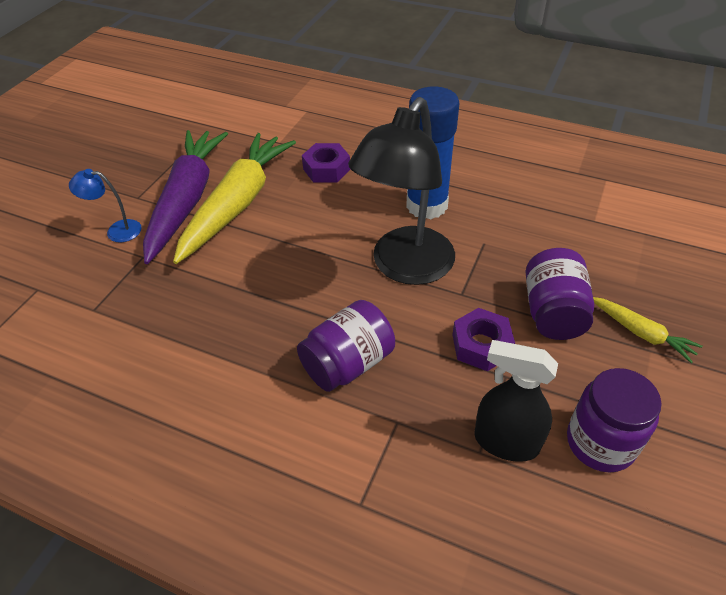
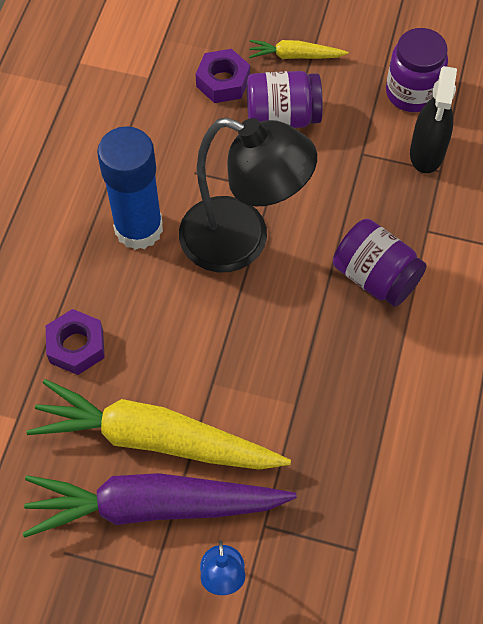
camera: 100 degrees left, 15 degrees up
purple nut [452,308,515,371] -> purple nut moved to [196,49,250,103]
yellow carrot [593,297,703,363] -> yellow carrot turned 120 degrees counterclockwise [249,40,349,59]

